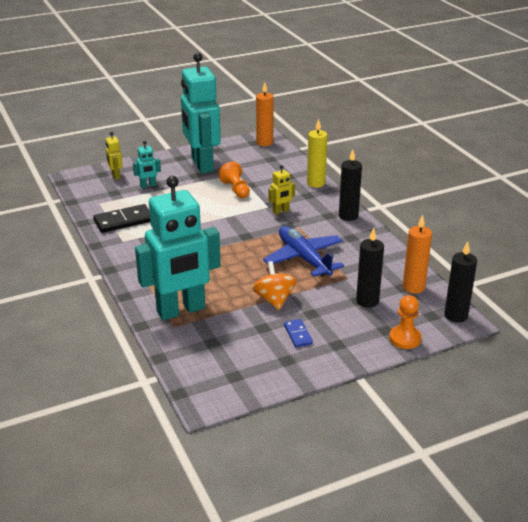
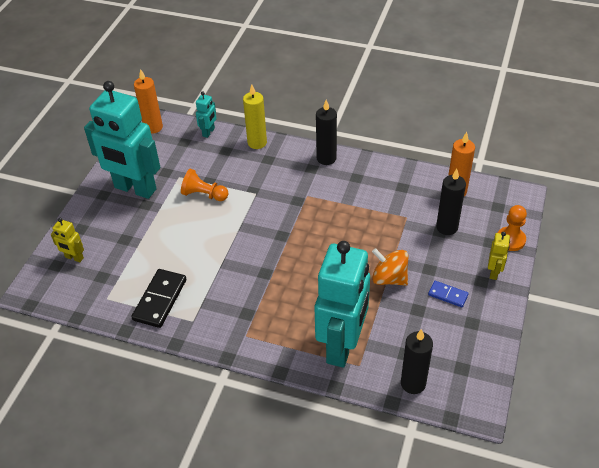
camera: 45 degrees left, 15 degrees up
turquoise robot [133,141,161,188] -> turquoise robot moved to [196,91,216,138]
blue plane [263,226,344,277] -> none
yellow robot [269,165,295,215] -> yellow robot moved to [488,232,510,280]
black candle [444,241,477,323] -> black candle moved to [401,329,433,394]

